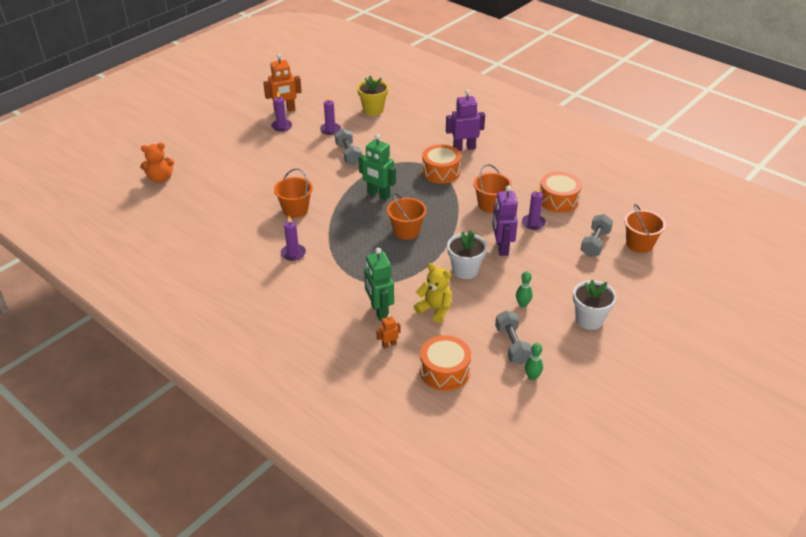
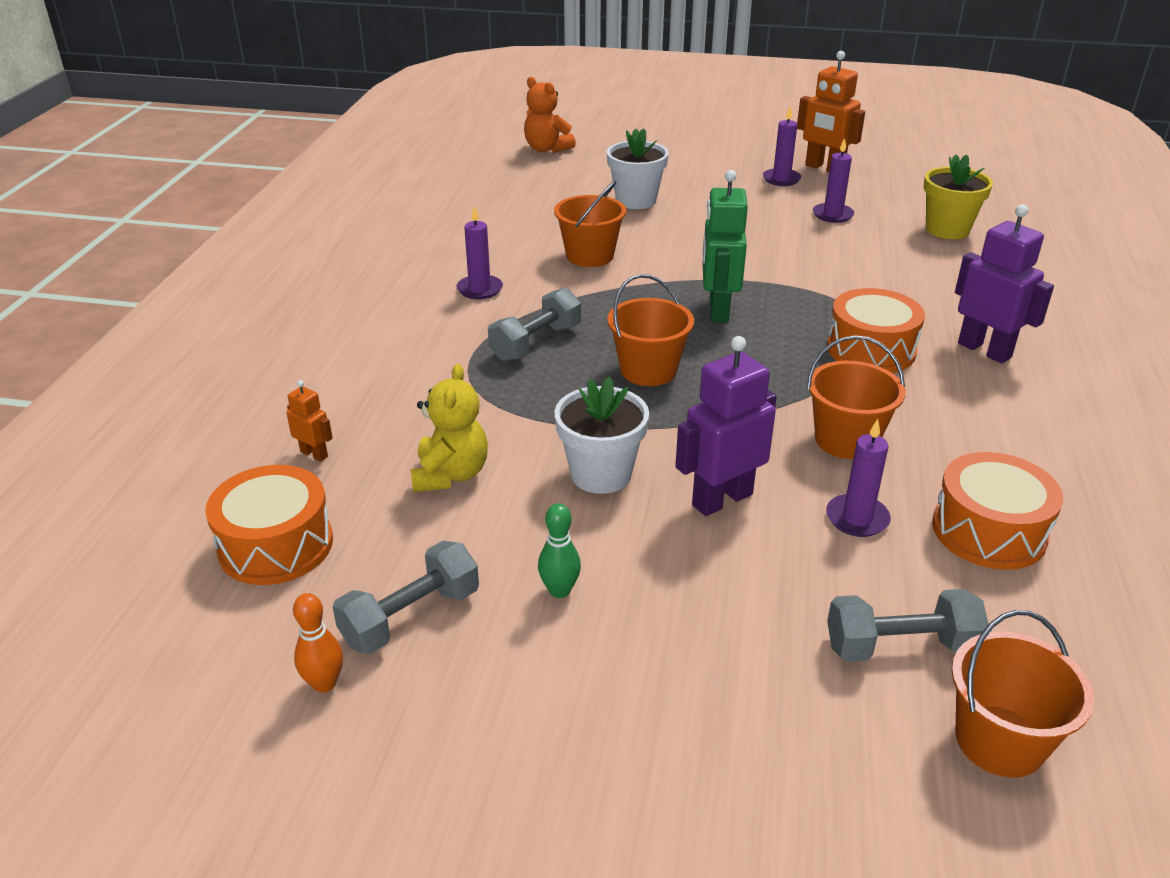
camera: 60 degrees right, 5 degrees down
grey dumbbell [335,128,362,165] -> grey dumbbell moved to [488,288,581,362]
green robot [364,248,394,321] -> none
green bowling pin [525,343,543,380] -> orange bowling pin [293,593,343,693]
white flower pot [573,280,616,330] -> white flower pot moved to [607,128,669,209]

